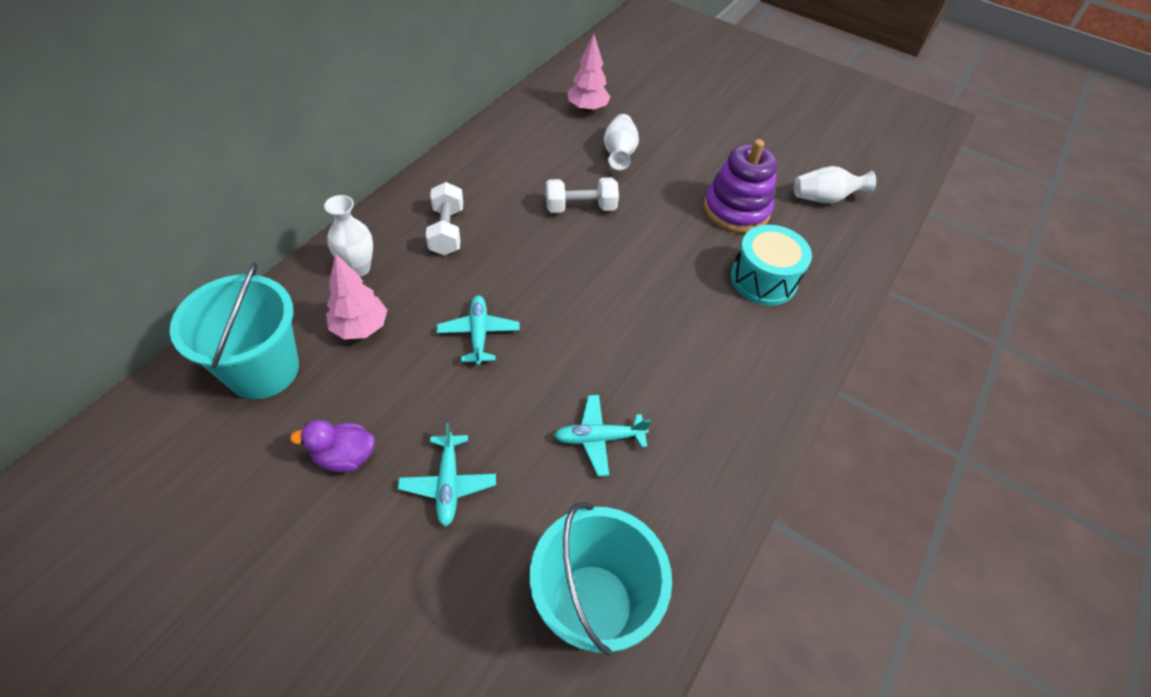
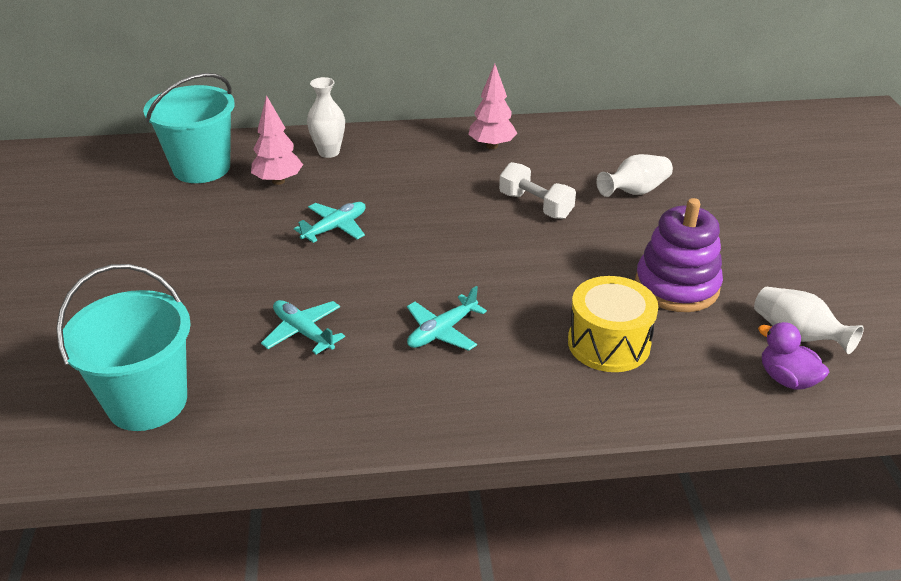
camera: 55 degrees right, 15 degrees down
purple duck [290,420,375,472] -> purple duck moved to [758,322,829,390]
turquoise plane [398,423,496,527] -> turquoise plane moved to [407,286,487,351]
white dumbbell [426,182,463,256] -> none
pink tree [568,34,610,112] -> pink tree moved to [468,64,517,149]
turquoise drum [730,225,812,306] -> yellow drum [568,276,658,372]

